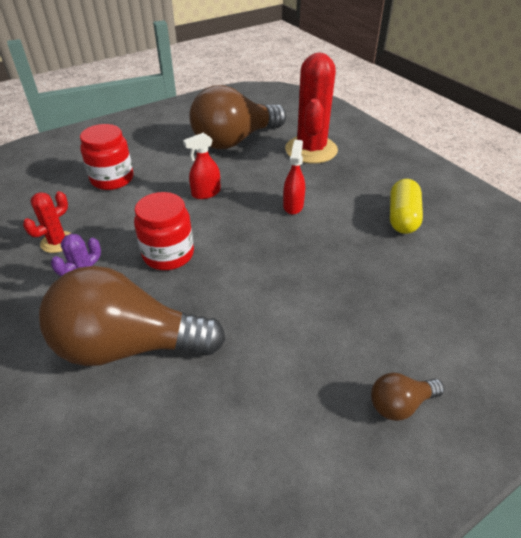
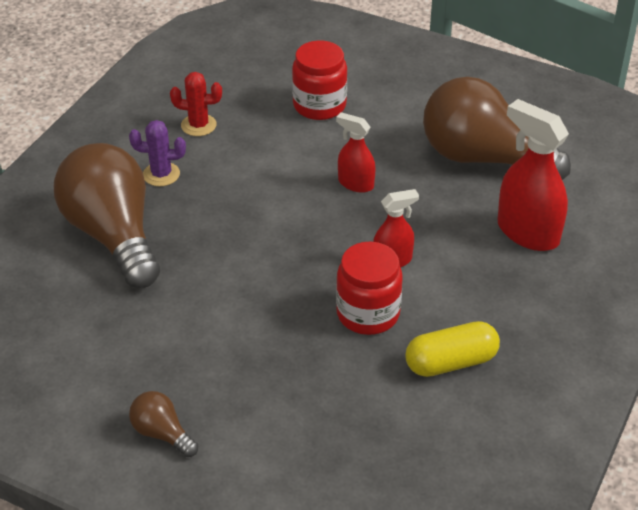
camera: 60 degrees right, 0 degrees up
red jar [134,192,194,270] -> red jar moved to [336,242,403,335]
red cactus [285,53,338,164] -> red spray bottle [497,99,569,251]

